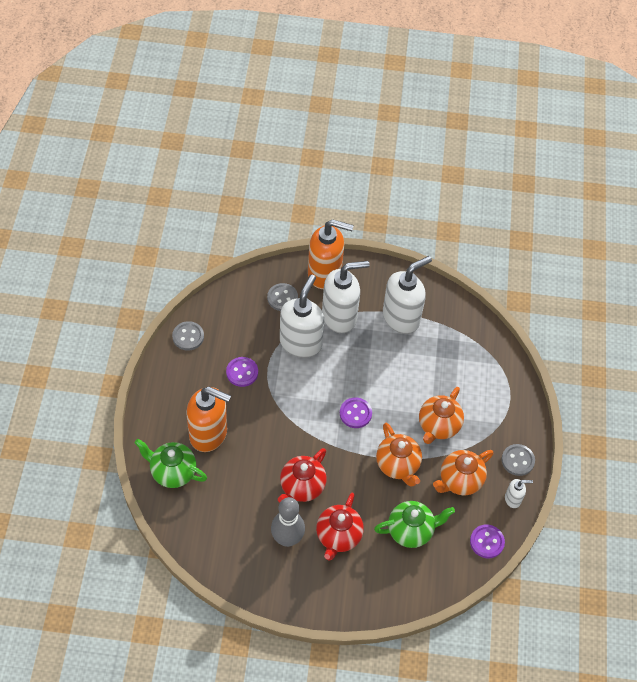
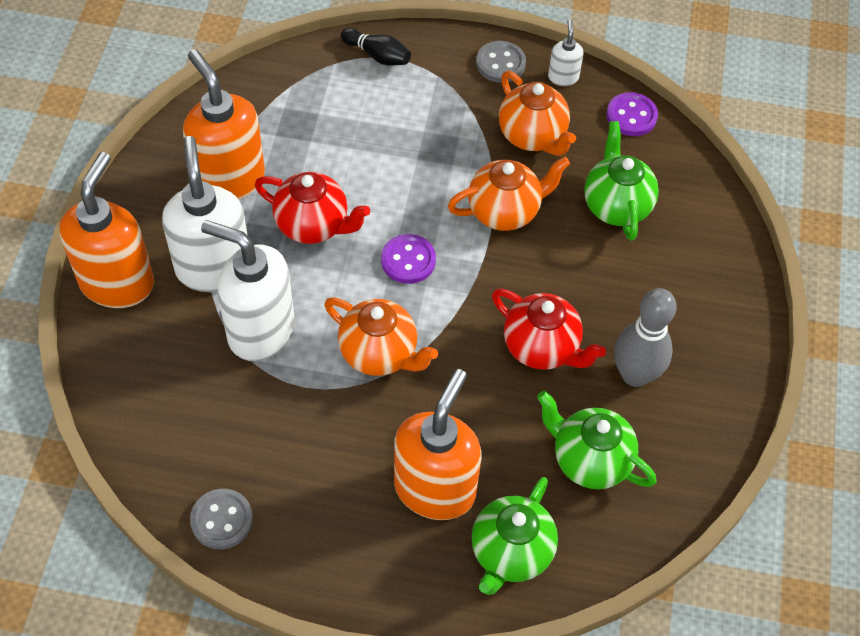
camera: 85 degrees left, 0 degrees up
purple button [226,357,258,387] -> none
grey button [267,283,298,311] -> none
red teapot [316,493,364,561] -> red teapot moved to [255,172,370,244]
white soap dispenser [383,256,432,334] -> orange soap dispenser [183,49,265,200]
orange teapot [419,387,464,444] -> orange teapot moved to [324,297,438,376]
none -> black bowling pin [341,28,411,65]
none -> green teapot [537,391,657,489]

